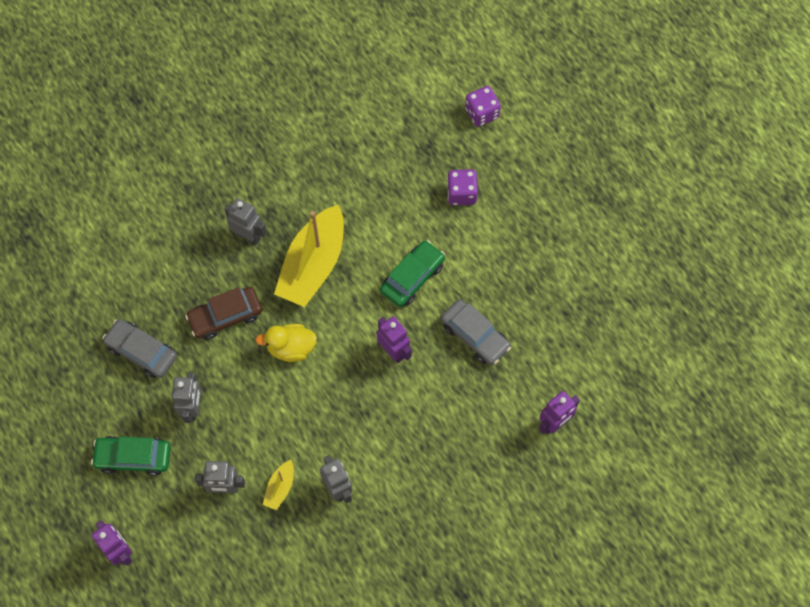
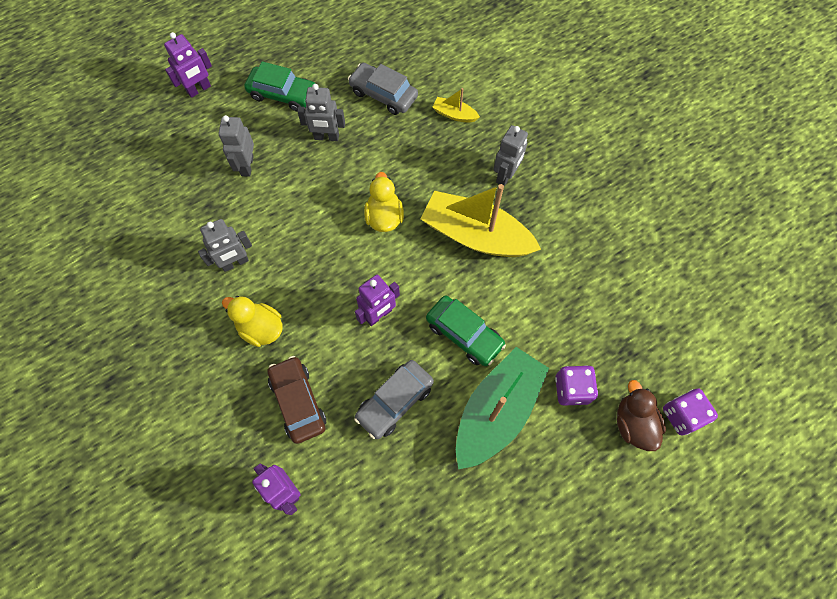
camera: 90 degrees right, 0 degrees up
green car [91,436,171,476] -> green car turned 105 degrees clockwise [244,61,315,111]
grey car [102,319,177,378] -> grey car turned 90 degrees counterclockwise [348,63,418,115]
brown car [185,287,262,340] -> brown car moved to [268,356,326,444]
yellow boat [263,460,294,510] -> yellow boat moved to [432,88,480,122]
none -> yellow duck [222,296,283,347]
none -> green boat [456,347,549,469]
none -> brown duck [617,380,666,451]

